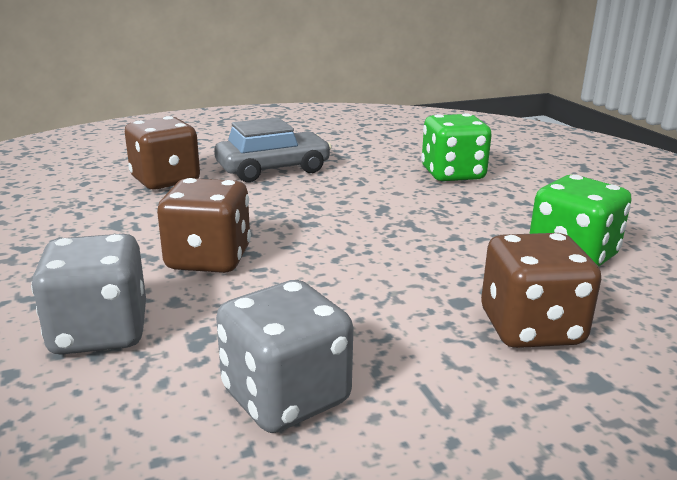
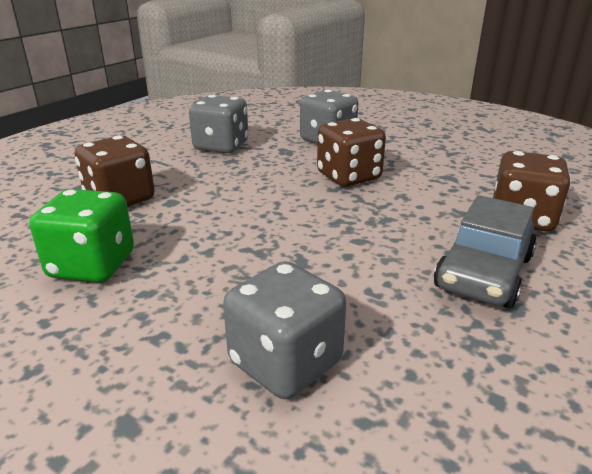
camera: 145 degrees right, 5 degrees up
green dice [421,113,492,181] -> grey dice [223,261,346,399]

